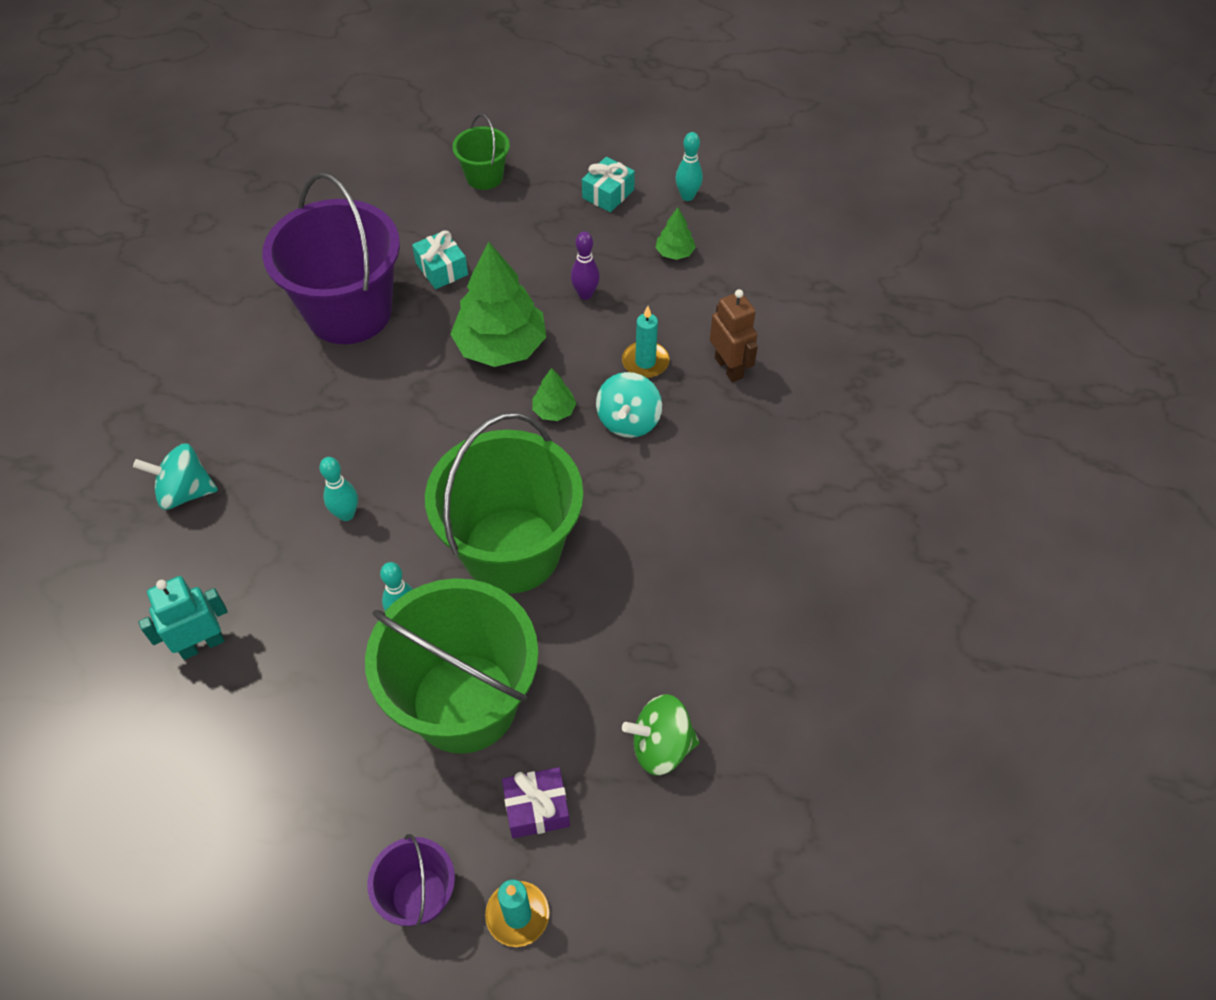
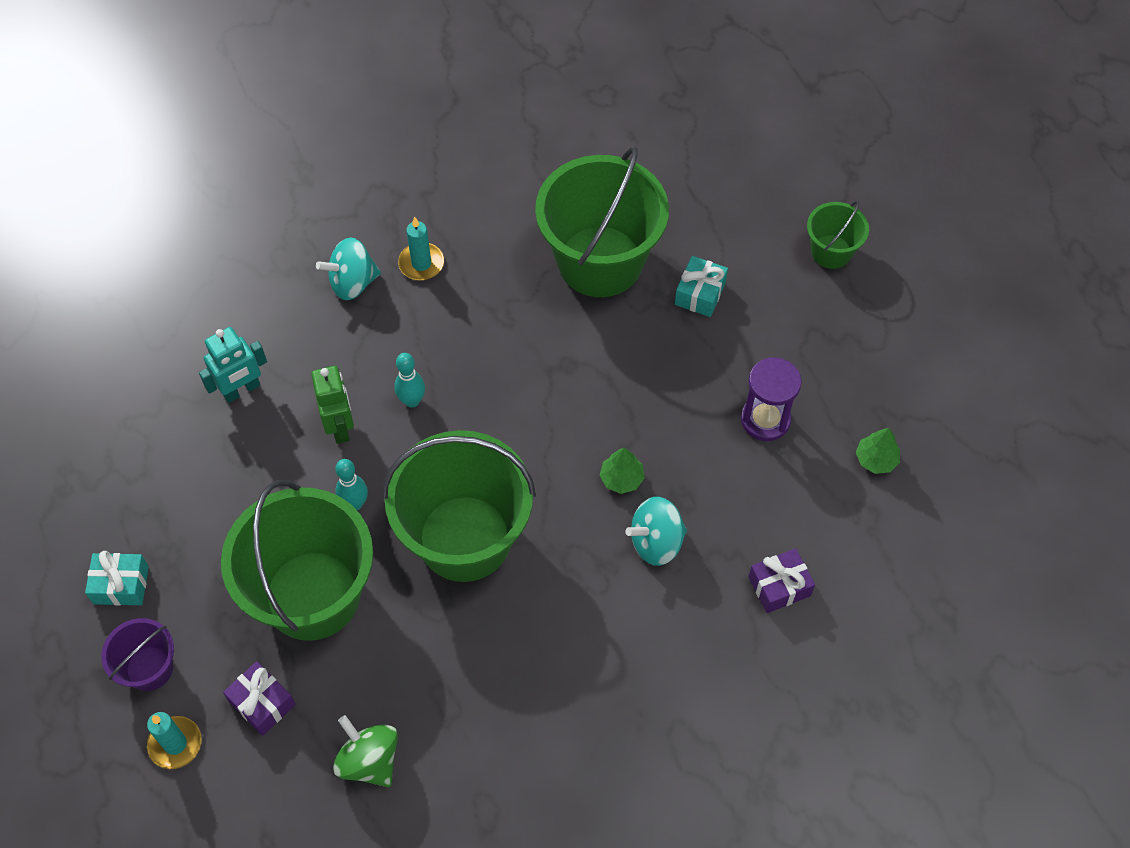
camera: 55 degrees right, 5 degrees up
turquoise spinning top [133,443,218,510] -> turquoise spinning top turned 75 degrees counterclockwise [316,237,381,300]
turquoise robot [138,576,228,660] -> turquoise robot turned 120 degrees clockwise [199,327,267,403]
purple bucket [262,172,400,344] -> green bucket [535,146,669,297]
green tree [450,242,546,367] -> none
purple bowling pin [571,231,600,300] -> purple hourglass [741,357,802,441]
turquoise gift [582,157,635,212] -> turquoise gift moved to [85,551,149,606]
turquoise candle [622,306,670,378] -> turquoise candle moved to [398,217,444,280]
turquoise bowling pin [675,132,703,201] -> none
brown robot [710,289,758,382] -> purple gift [749,548,815,613]
none -> green robot [311,366,354,444]

